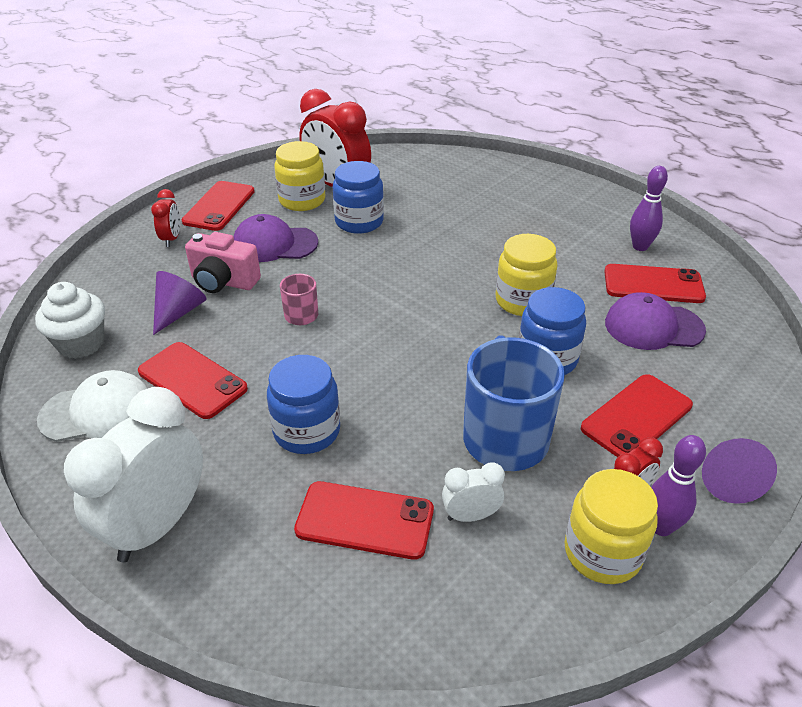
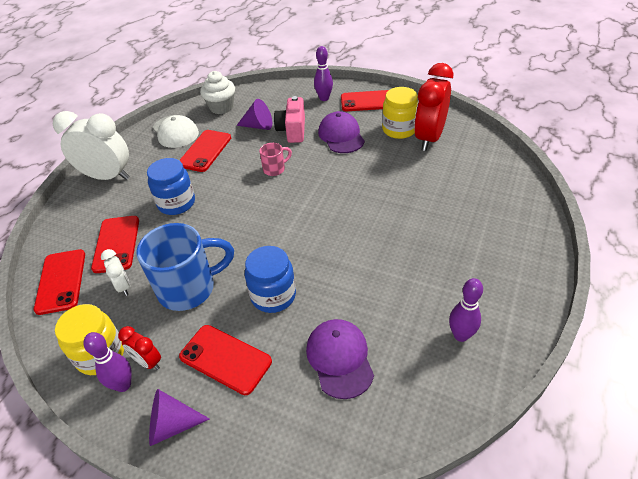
camera: 75 degrees right, 5 degrees up
red clock [151,189,180,247] -> purple bowling pin [314,46,333,101]
blue jar [333,161,384,234] -> none
yellow jar [495,234,558,316] -> none
red phone [604,264,706,303] -> red phone moved to [34,249,85,315]

